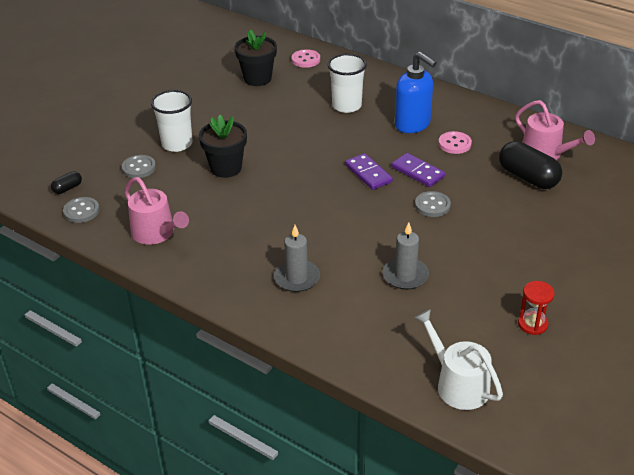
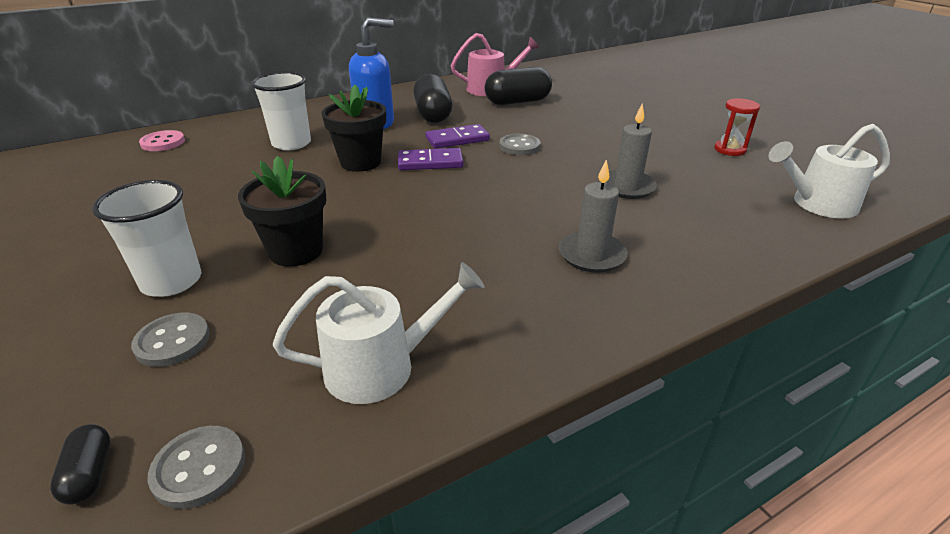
camera: 65 degrees left, 5 degrees down
pink watering can [124,177,189,245] -> white watering can [273,262,484,404]
black flower pot [235,30,277,86] -> black flower pot moved to [322,85,386,172]
pink button [438,131,472,154] -> black capsule [413,74,452,123]

